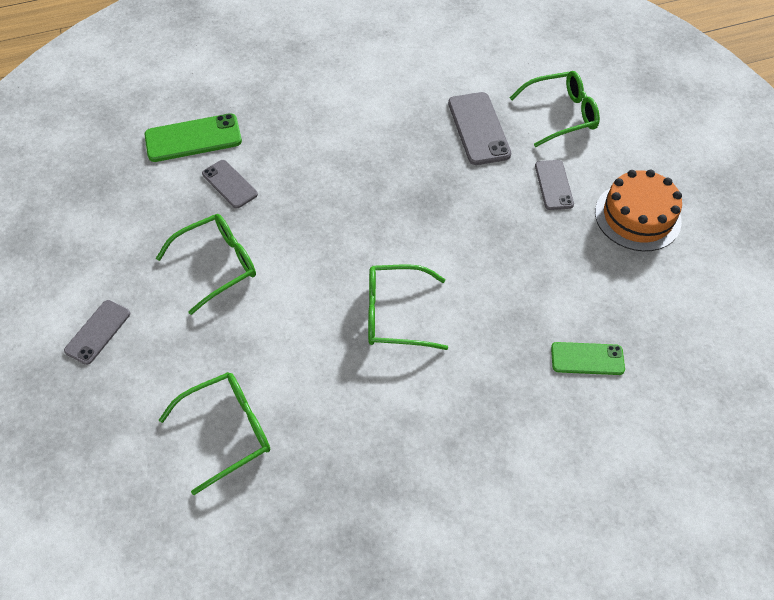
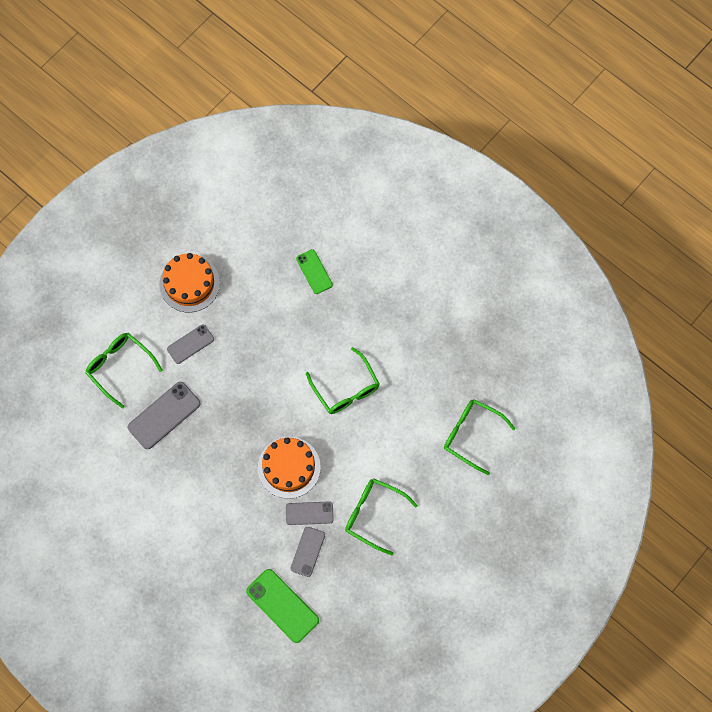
camera: 120 degrees left, 15 degrees up
grey phone [64,300,130,365] -> grey phone moved to [286,502,334,525]
none -> orange cake [258,437,321,499]

